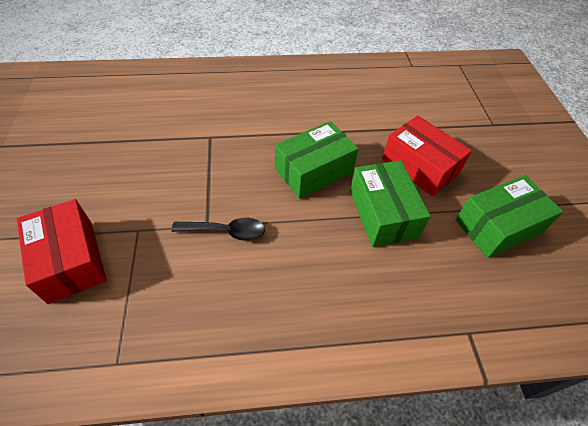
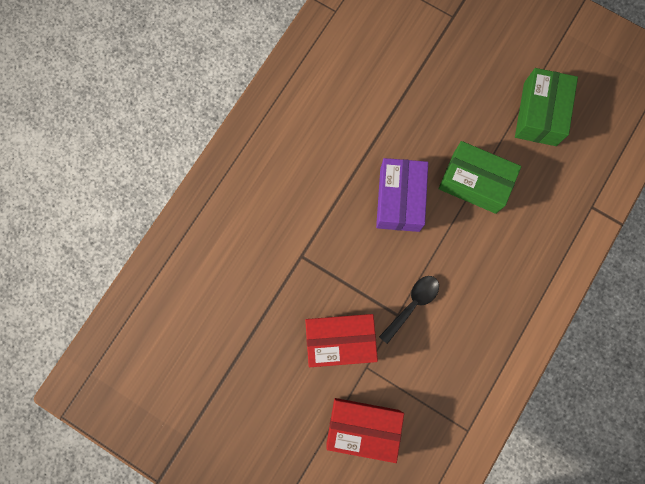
camera: 50 degrees left, 25 degrees up
green box [275,121,359,199] -> purple box [376,158,428,232]
red box [382,115,472,196] -> red box moved to [305,314,378,367]

